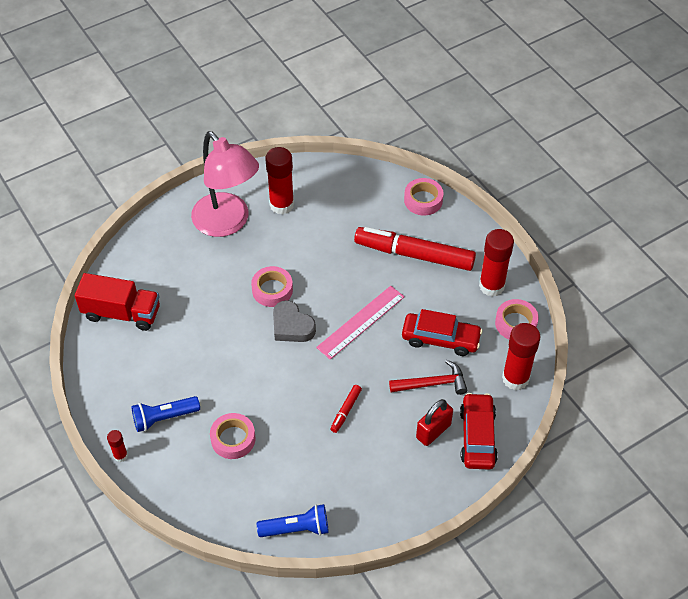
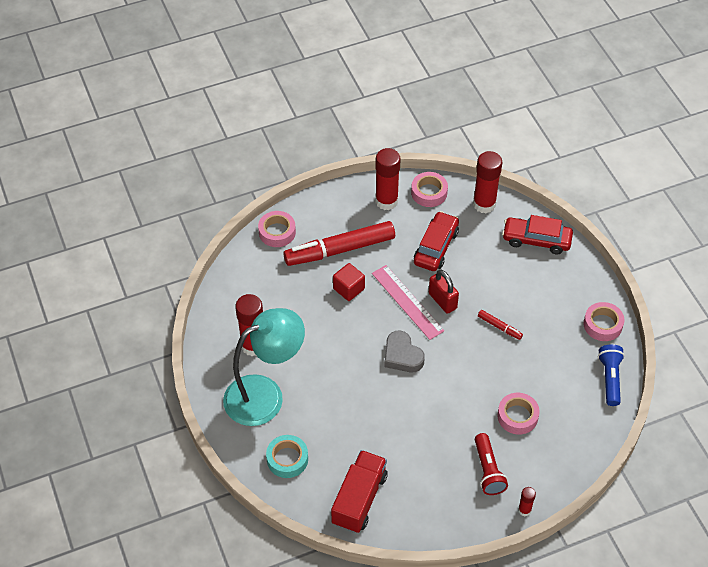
camera: 80 degrees left, 0 degrees up
blue flashlight [131,396,200,432] -> red flashlight [475,433,508,495]
pink lamp [191,131,259,237] -> turquoise lamp [223,308,305,426]
pink tape [251,266,293,307] -> pink tape moved to [583,302,625,341]
grey heart [273,300,316,342] -> grey heart turned 90 degrees clockwise [384,331,425,372]
red marker [354,227,476,271] -> red marker turned 45 degrees clockwise [283,221,395,266]
red hammer [389,360,467,395] -> none
red padlock [416,399,453,446] -> red padlock moved to [429,270,459,314]
none -> turquoise tape [266,435,308,478]
none -> red cube [333,263,365,301]

